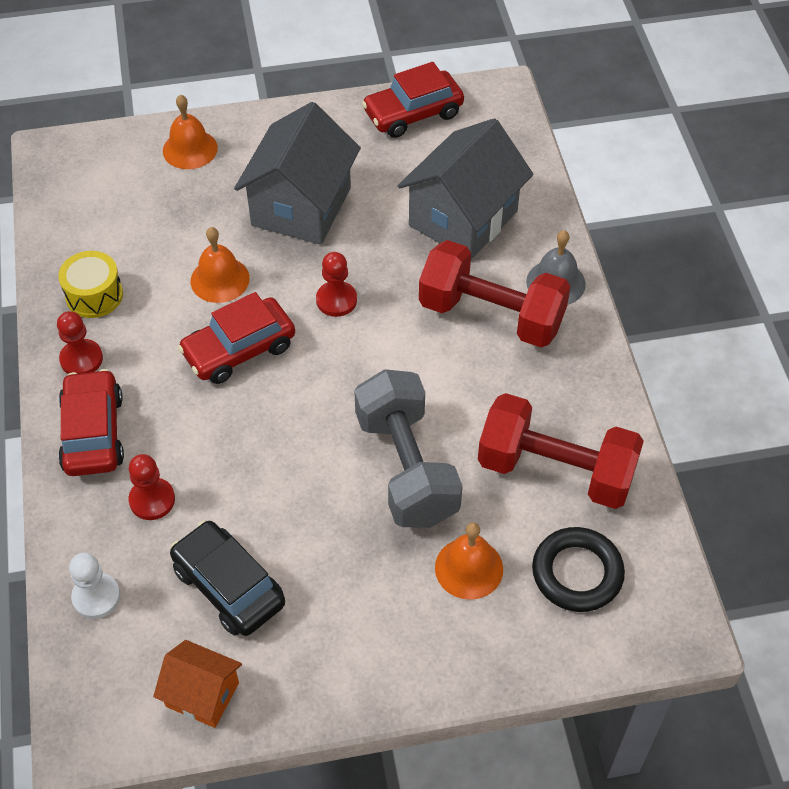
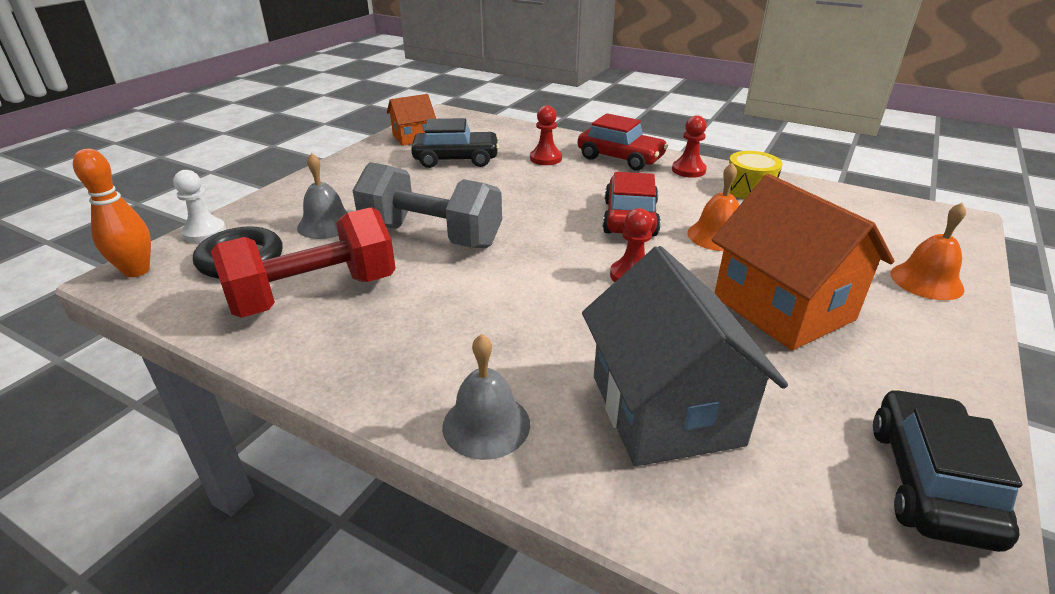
camera: 130 degrees right, 20 degrees down
white pawn [69,553,120,619] -> white pawn moved to [173,170,226,243]
grey house [234,102,361,245] -> orange house [712,174,895,350]
red car [362,62,464,138] -> black car [873,389,1022,552]
red dumbbell [419,240,571,347] -> none
orange bell [435,522,503,600] -> grey bell [297,153,348,239]
none -> orange bowling pin [73,149,151,277]

